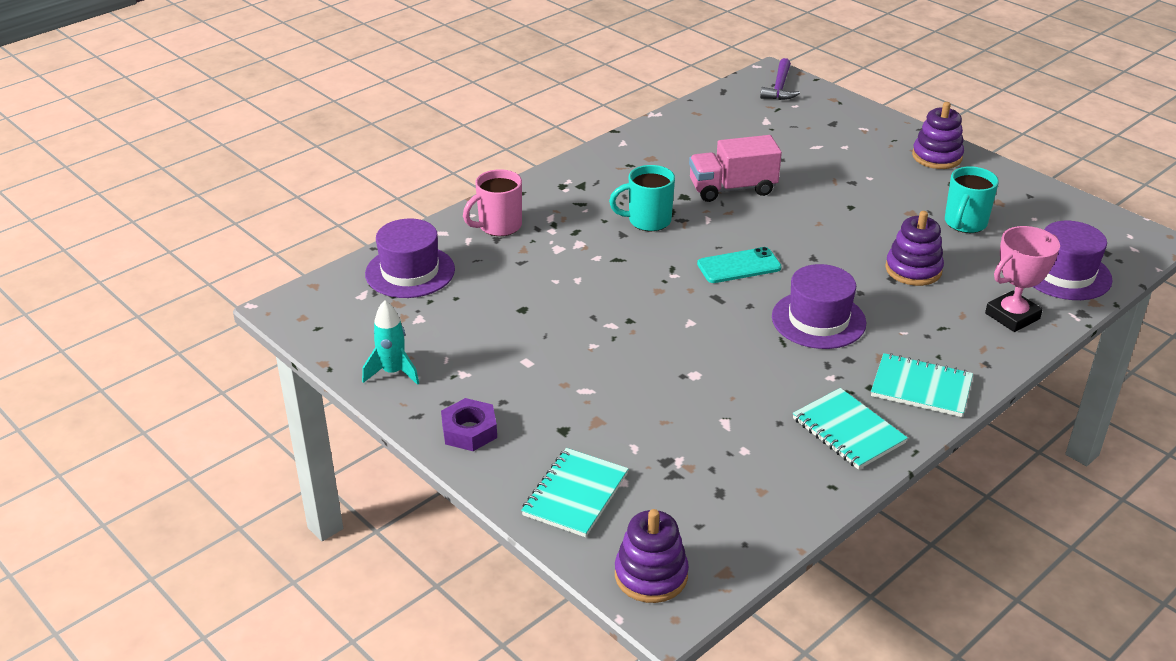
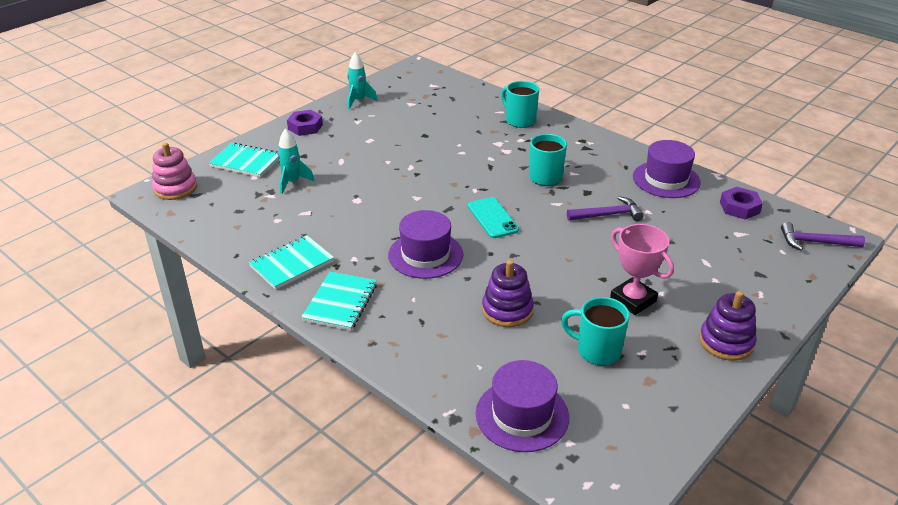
camera: 85 degrees right, 0 degrees up
purple hat [365,219,455,298] -> purple hat moved to [633,140,701,198]
pink mug [463,169,522,236] -> turquoise mug [501,81,539,128]
purple stacking toy [615,509,689,603] -> pink stacking toy [152,142,197,200]
pink truck [689,135,782,202] -> purple hammer [567,196,644,221]
pink trophy [985,226,1060,332] -> pink trophy moved to [610,224,674,315]
none -> turquoise rocket [278,129,315,194]
none -> purple nut [720,187,763,220]

